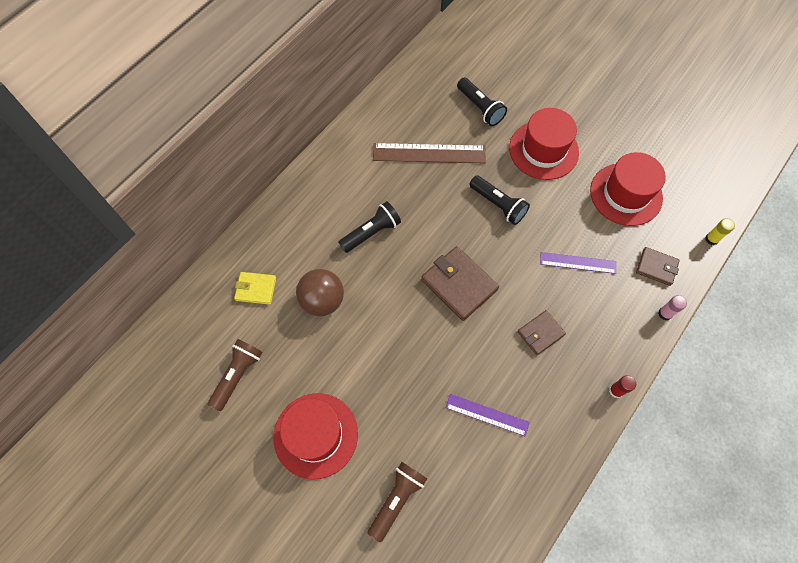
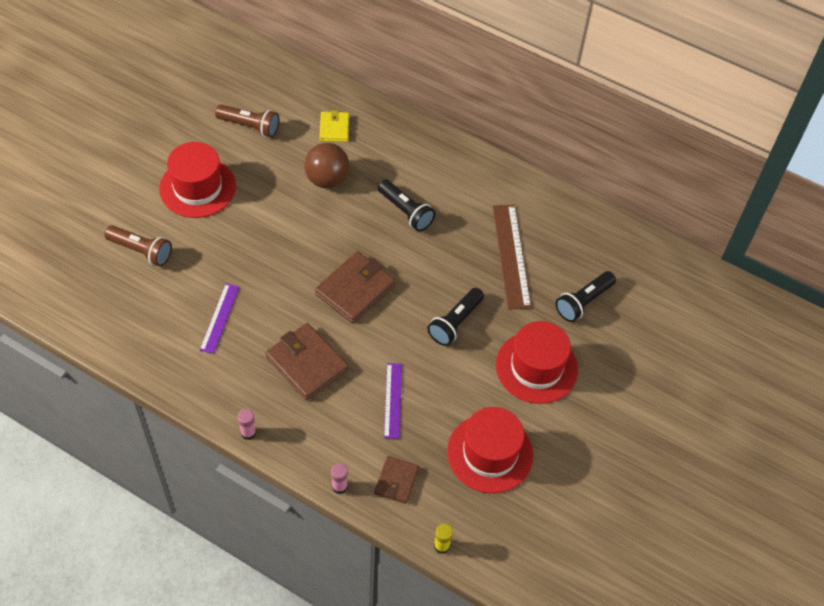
camera: 80 degrees right, 10 degrees down
brown wallet [518,310,566,355] -> brown wallet [265,323,348,400], size x1.69
red glue stick [609,375,636,398] -> pink glue stick [237,409,256,440]

